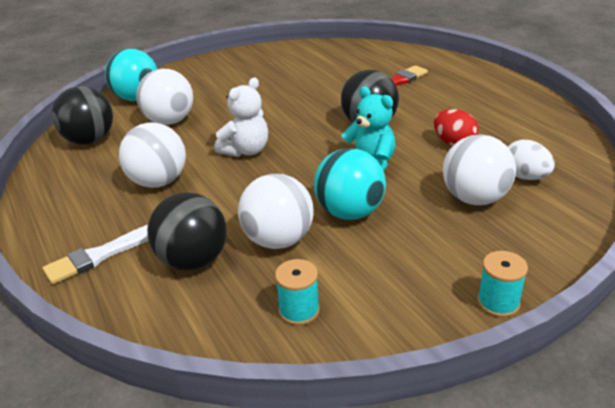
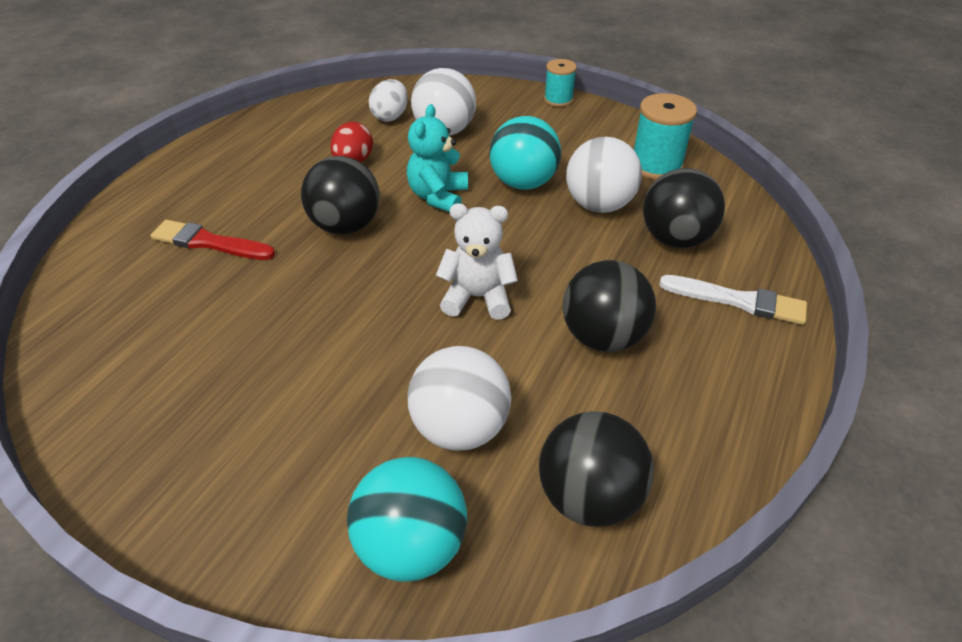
camera: 125 degrees left, 10 degrees up
white ball [119,123,186,188] -> black ball [563,260,656,352]
turquoise spool [275,259,320,325] -> turquoise spool [634,93,697,180], size x1.58

